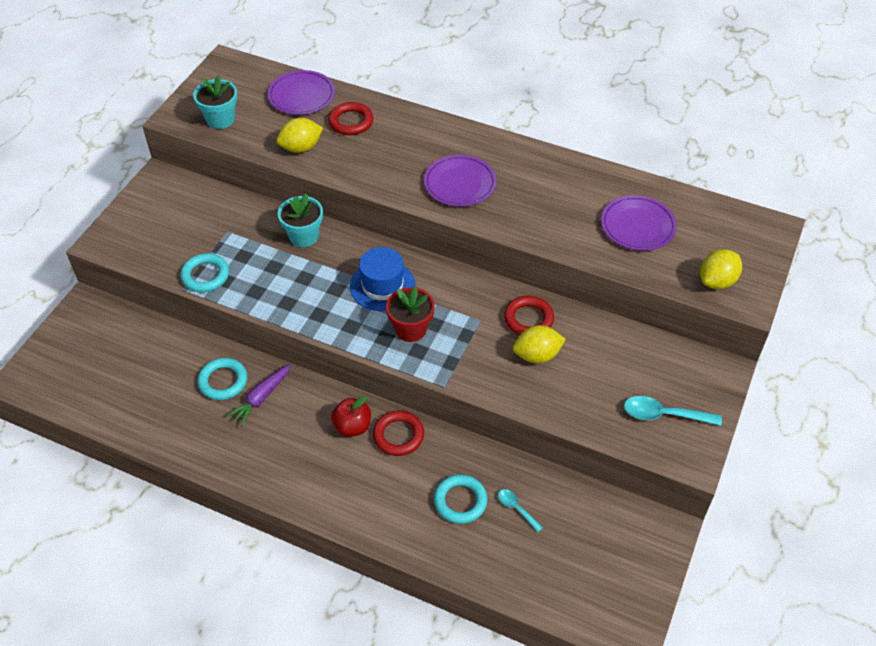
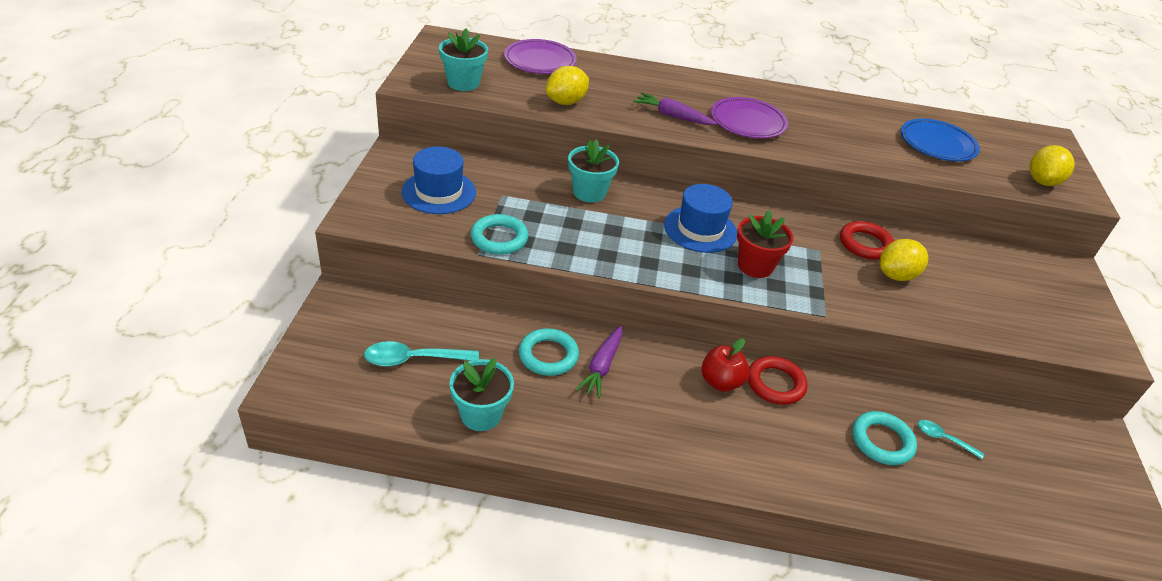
camera: 20 degrees left, 10 degrees down
red ring [328,102,374,135] -> none
purple plate [601,195,677,251] -> blue plate [901,119,980,161]
turquoise spoon [624,396,722,426] -> turquoise spoon moved to [364,341,479,367]
none -> blue hat [402,147,476,214]
none -> turquoise flower pot [450,358,514,431]
none -> purple carrot [633,93,717,125]

